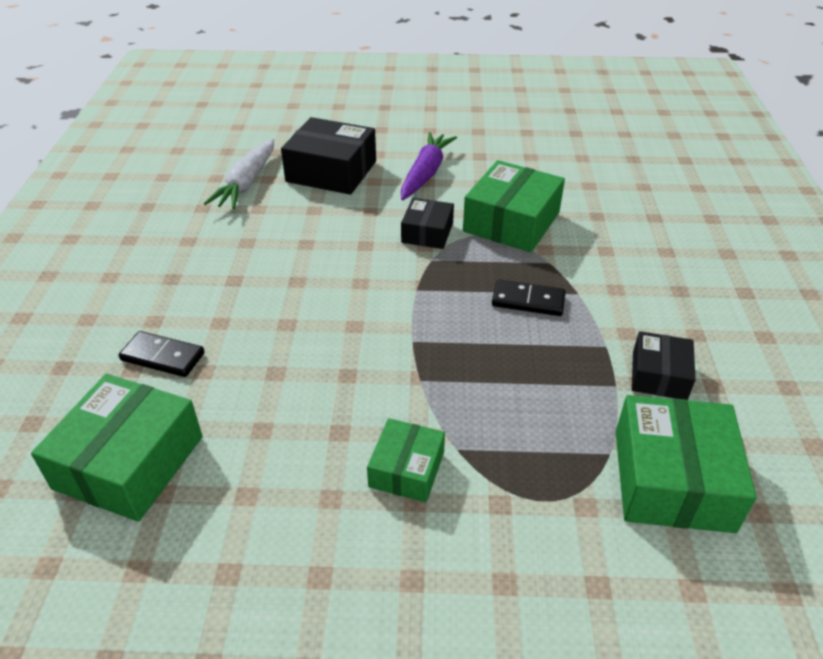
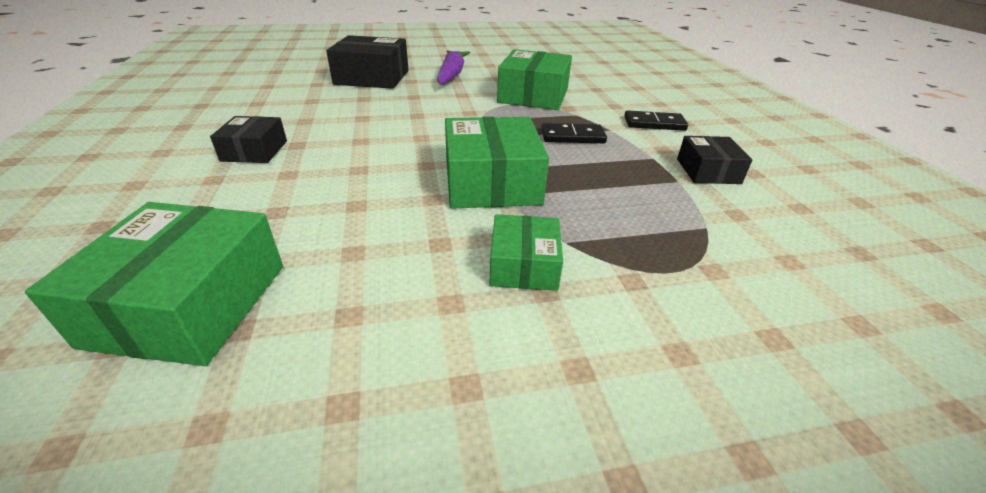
camera: 15 degrees left, 5 degrees down
black domino [119,331,205,377] -> black domino moved to [624,110,688,131]
white carrot [204,138,274,209] -> none
black box [401,198,454,249] -> black box moved to [210,116,287,163]
green box [616,395,757,533] -> green box moved to [445,117,549,209]

